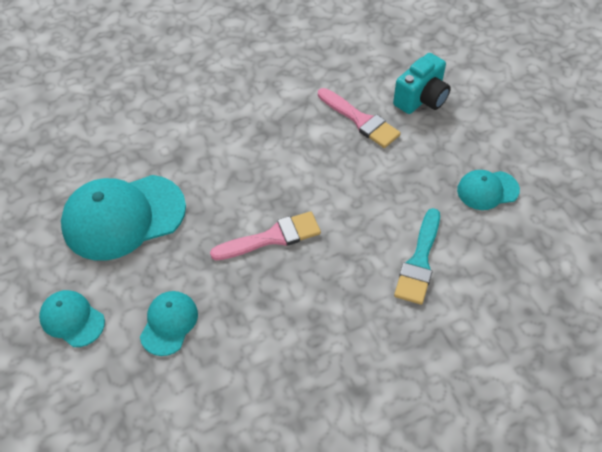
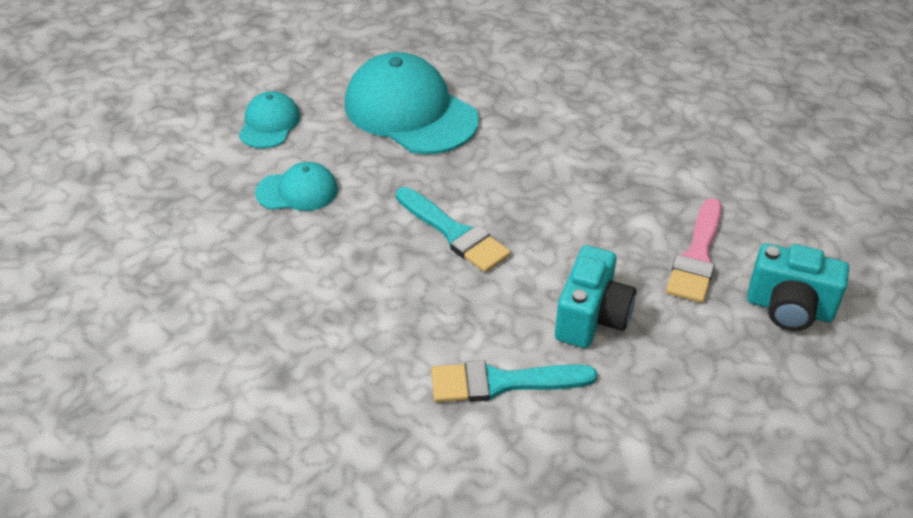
camera: 65 degrees right, 10 degrees down
pink brush [210,211,321,260] -> turquoise brush [396,187,511,273]
turquoise cap [457,170,520,210] -> none
none -> turquoise camera [555,245,636,348]

